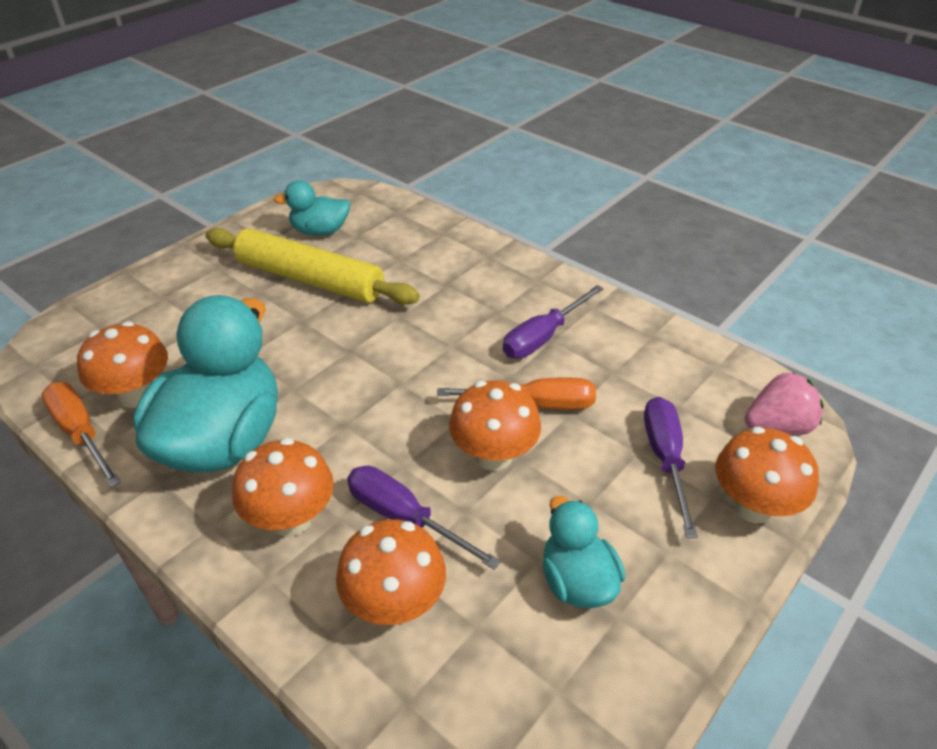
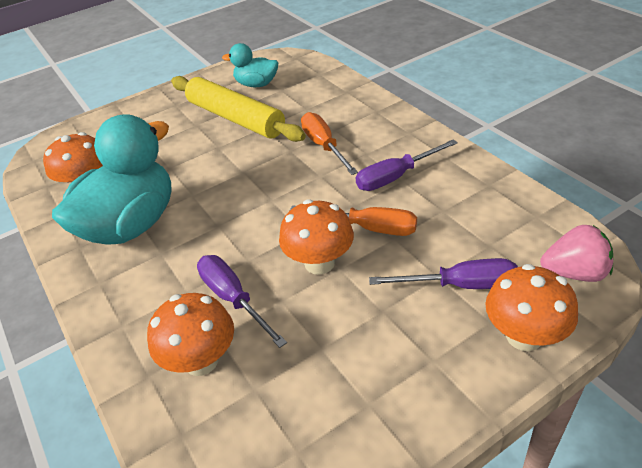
camera: 20 degrees right, 0 degrees up
orange screwdriver [41,382,121,487] -> orange screwdriver moved to [301,112,358,175]
orange mushroom [232,438,334,537] -> none
turquoise duck [543,496,625,608] -> none
purple screwdriver [644,397,698,538] -> purple screwdriver turned 75 degrees clockwise [369,258,518,289]

